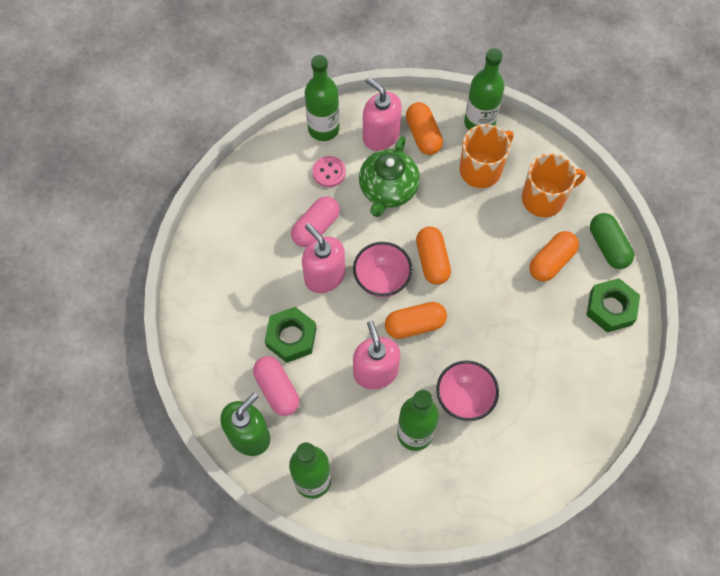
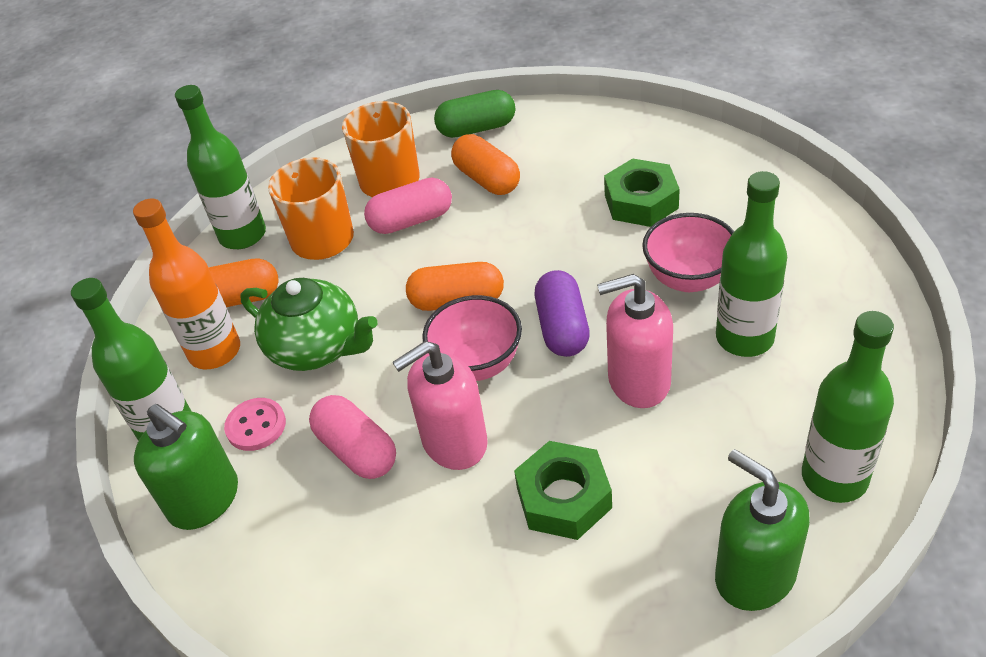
camera: 75 degrees left, 20 degrees down
pink capsule [253,356,299,416] -> pink capsule moved to [364,178,452,234]
pink soap dispenser [363,77,402,151] -> orange bottle [133,198,240,369]
orange capsule [385,302,447,339] -> purple capsule [535,270,590,357]
green nut [587,278,640,333] -> green nut moved to [604,158,680,227]
none -> green soap dispenser [134,404,238,530]

